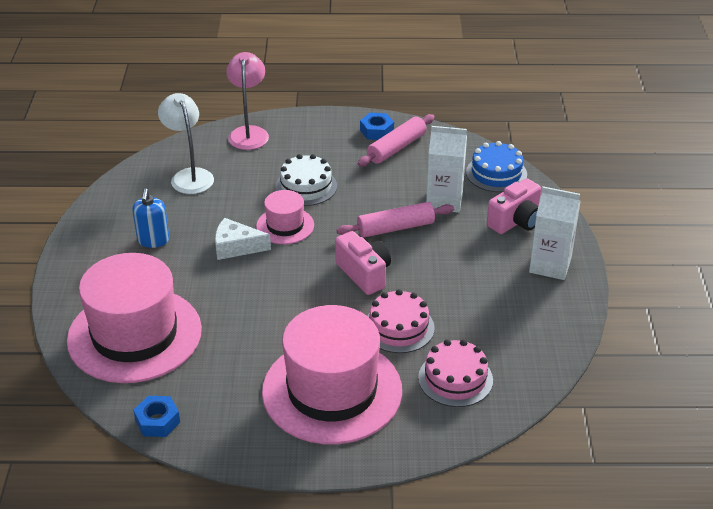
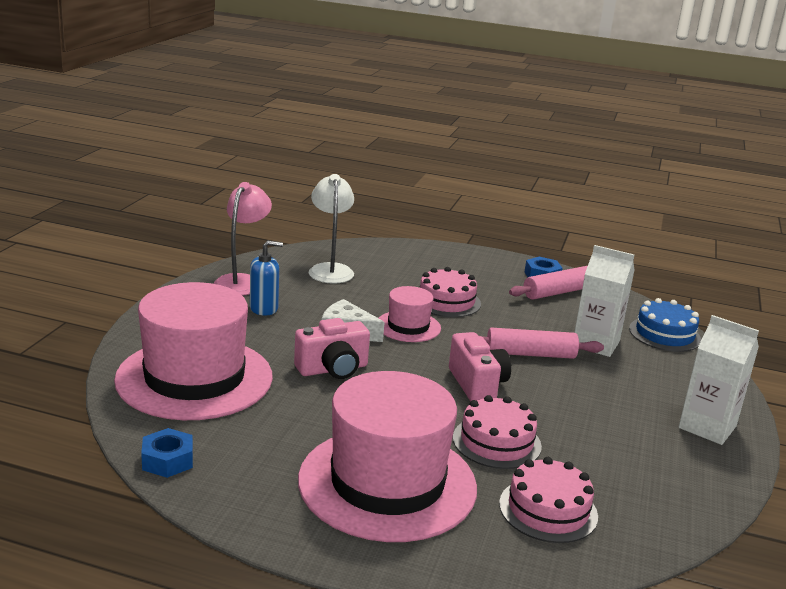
camera: 15 degrees right, 15 degrees down
blue soap dispenser [132,188,169,248] -> blue soap dispenser turned 120 degrees counterclockwise [250,240,283,316]
pink lamp [226,52,269,150] -> pink lamp moved to [214,182,272,296]
white cake [275,154,337,206] -> pink cake [420,267,481,317]
pink camera [487,178,541,234] -> pink camera moved to [294,318,370,379]

